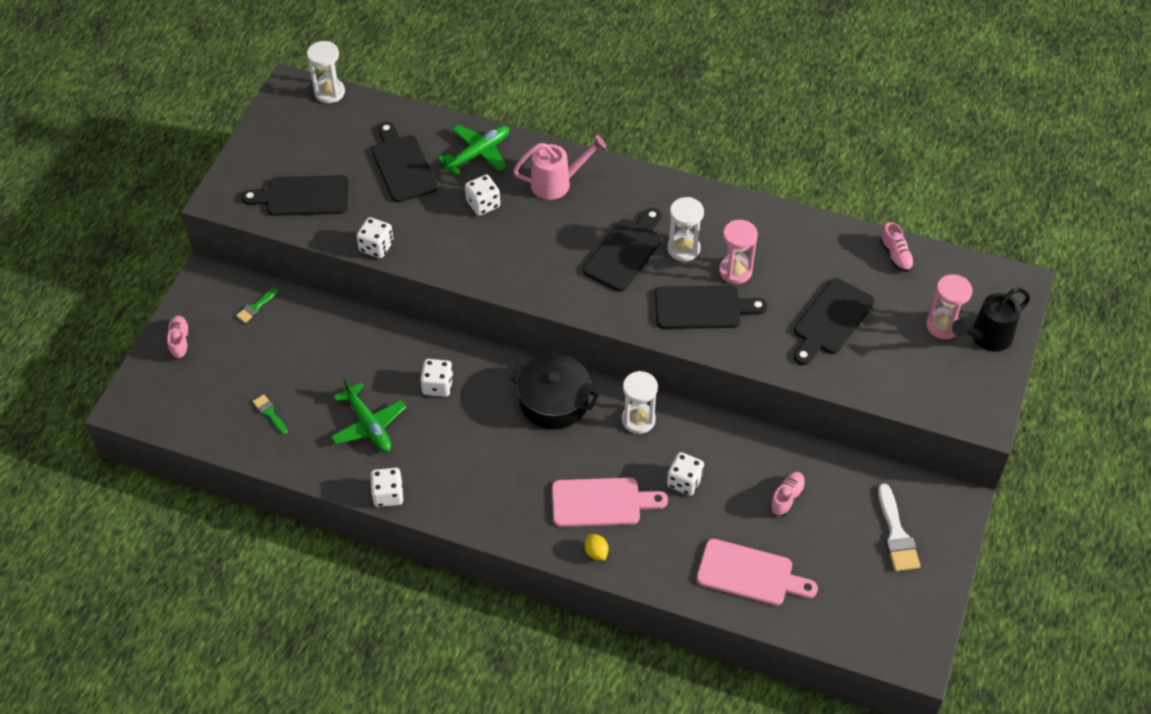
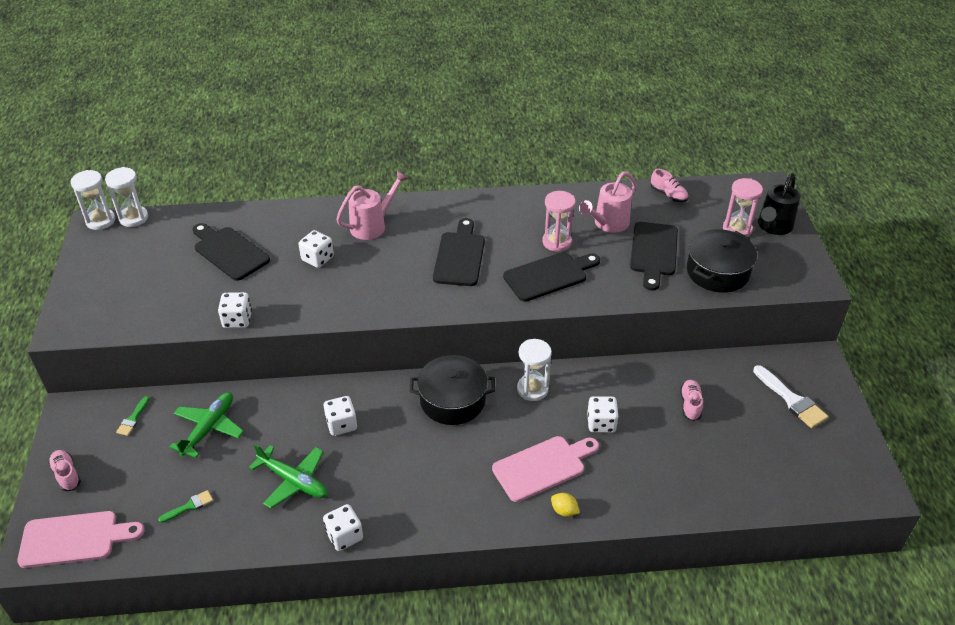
camera: 25 degrees left, 10 degrees down
black cutting board [241,175,349,216] -> none
green brush [252,394,288,434] -> green brush turned 120 degrees clockwise [158,490,213,523]
green plane [437,125,509,176] -> green plane moved to [169,392,244,458]
white hourglass [667,197,704,261] -> white hourglass moved to [71,170,115,230]
pink cutting board [696,539,818,606] -> pink cutting board moved to [17,511,144,568]
none -> pink watering can [579,171,637,233]
none -> black pot [687,229,757,293]

